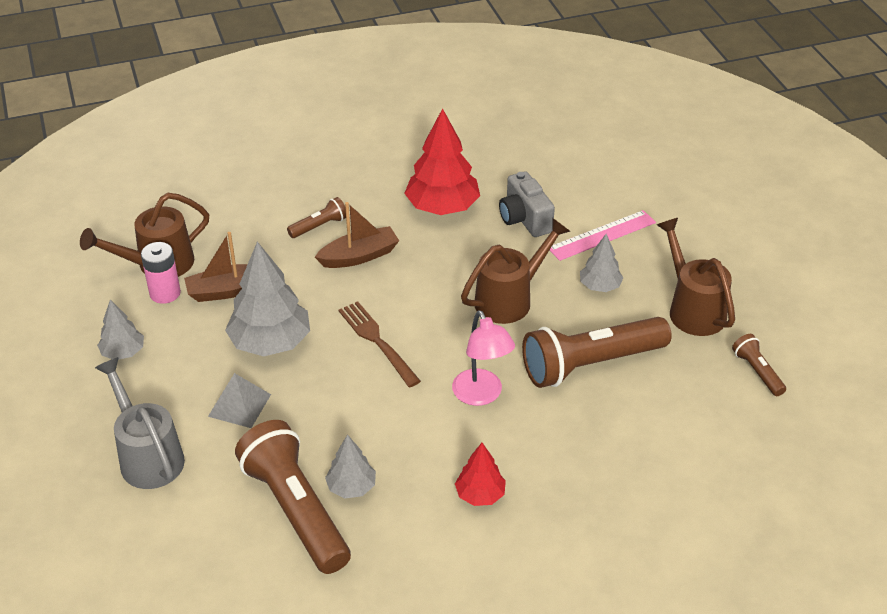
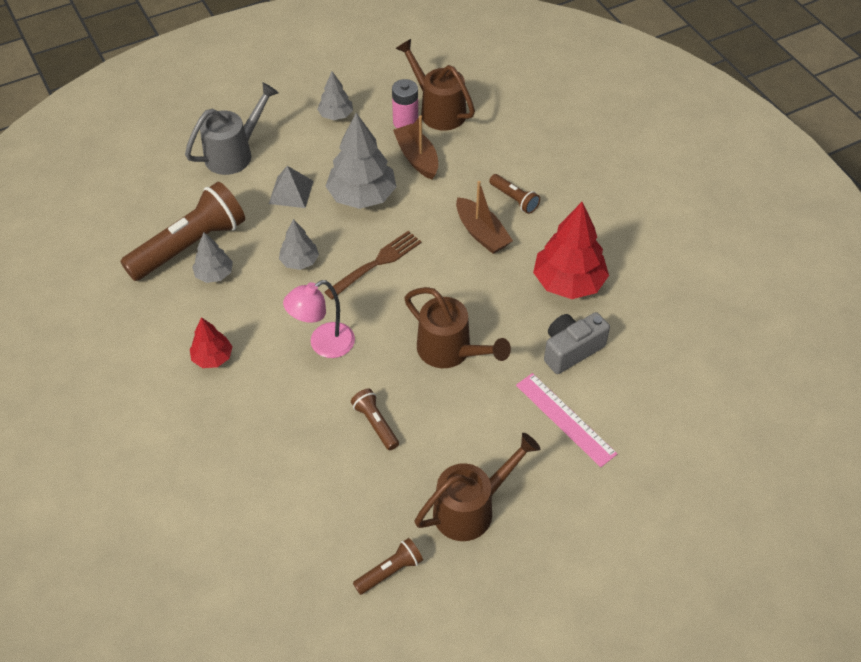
camera: 80 degrees right, 10 degrees up
brown flashlight [522,317,672,388] -> brown flashlight [351,388,399,451], size x0.46
grey tree [580,234,623,292] -> grey tree moved to [279,219,319,270]

